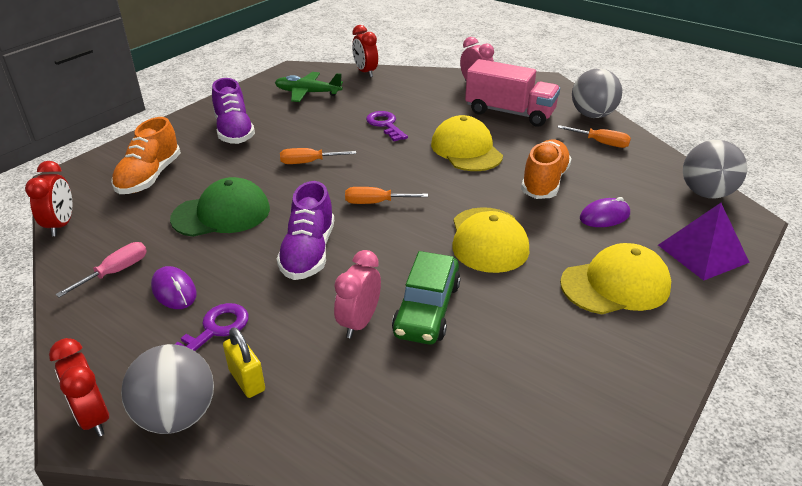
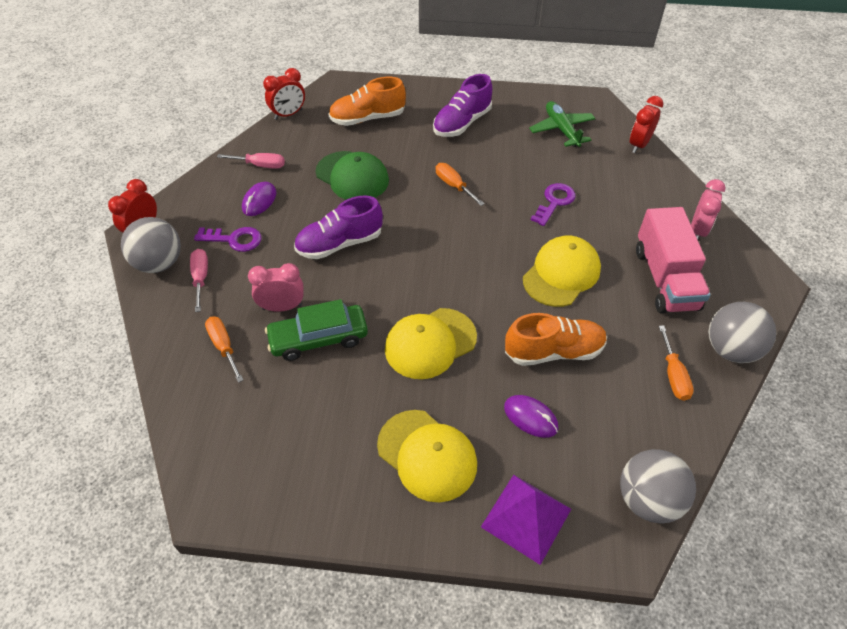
camera: 60 degrees right, 15 degrees up
yellow padlock [223,327,265,398] -> pink screwdriver [190,249,208,312]
orange screwdriver [345,187,428,204] -> orange screwdriver moved to [205,316,243,383]

